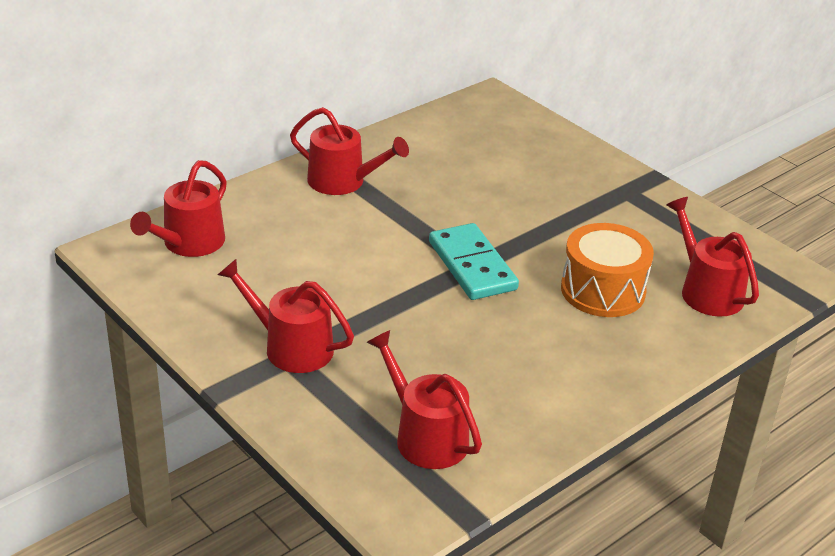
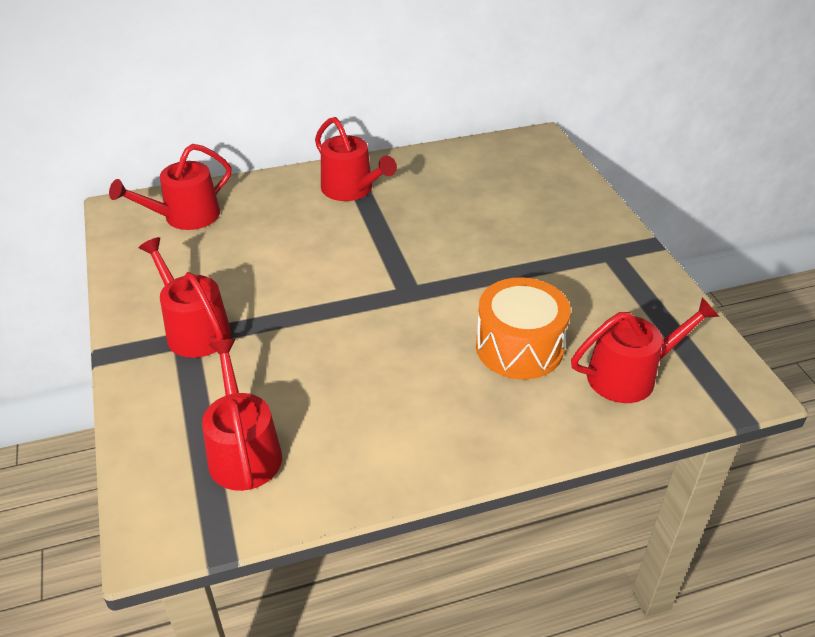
camera: 25 degrees right, 5 degrees up
turquoise domino [429,223,519,300] -> none
red watering can [667,197,759,317] -> red watering can turned 75 degrees clockwise [571,297,720,403]

